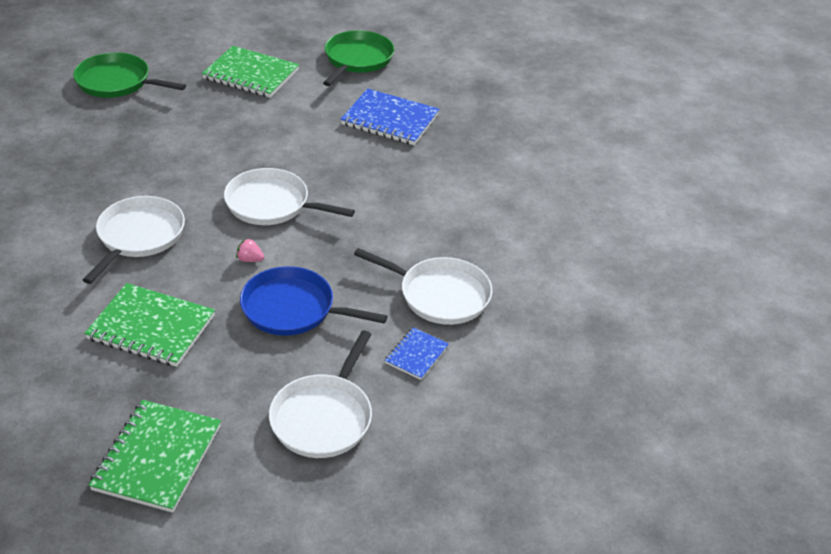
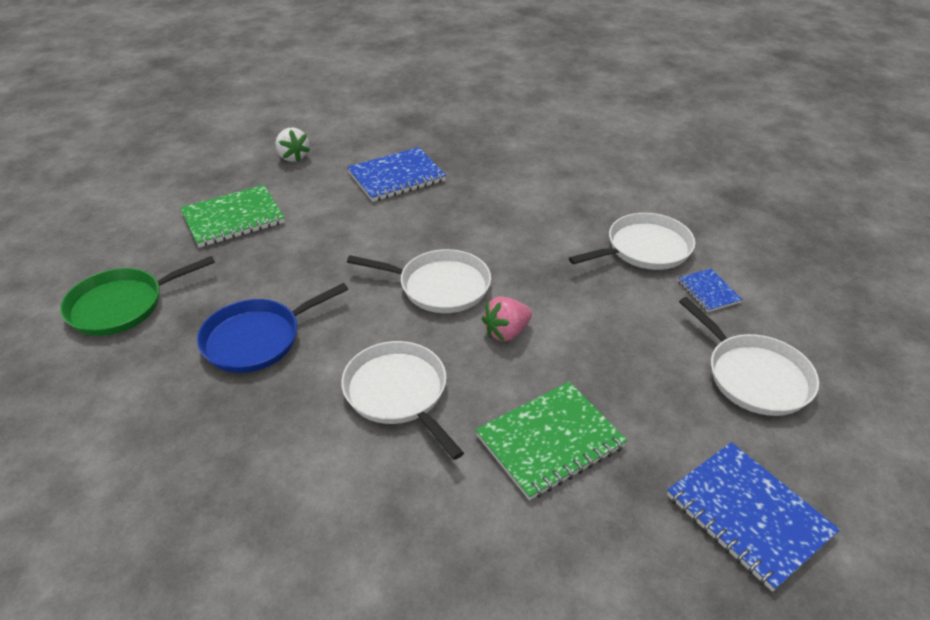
camera: 50 degrees left, 0 degrees up
green notebook [89,400,221,513] -> blue notebook [667,442,840,592]
white pan [224,168,355,225] -> white pan turned 135 degrees counterclockwise [347,249,491,313]
pink strawberry [236,239,264,262] -> pink strawberry [482,296,532,341], size x1.71
blue pan [240,266,388,336] -> blue pan moved to [197,283,348,373]
green pan [323,30,394,86] -> white strawberry [275,128,310,162]

